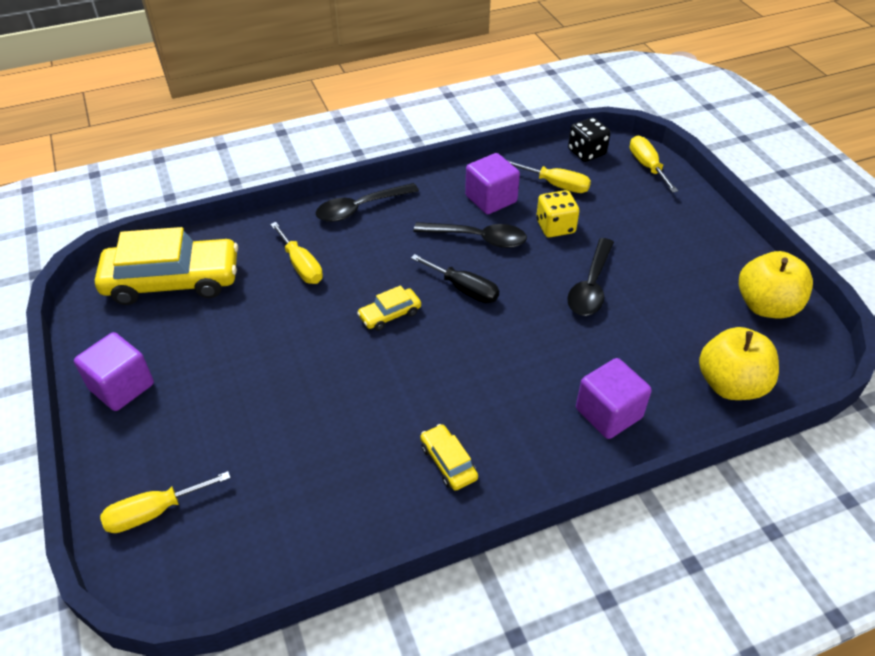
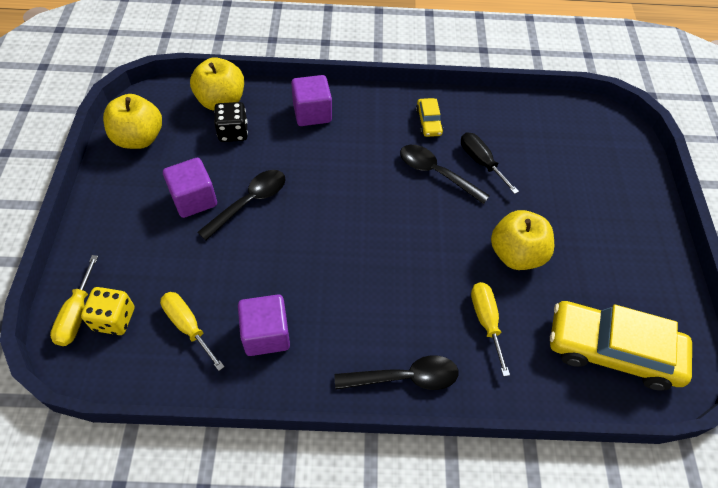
camera: 160 degrees left, 10 degrees up
purple cube [74,332,154,411] -> purple cube moved to [163,158,217,218]
yellow screwdriver [100,471,231,533] -> none
yellow car [357,285,421,331] -> none
black screwdriver [411,254,499,303] -> black screwdriver moved to [461,133,519,194]
black spoon [414,222,527,248] -> black spoon moved to [400,145,490,204]
yellow dice [536,190,579,237] -> yellow dice moved to [81,287,135,335]
black dice [568,117,611,162] -> black dice moved to [214,102,248,142]
none -> yellow apple [491,210,554,270]

